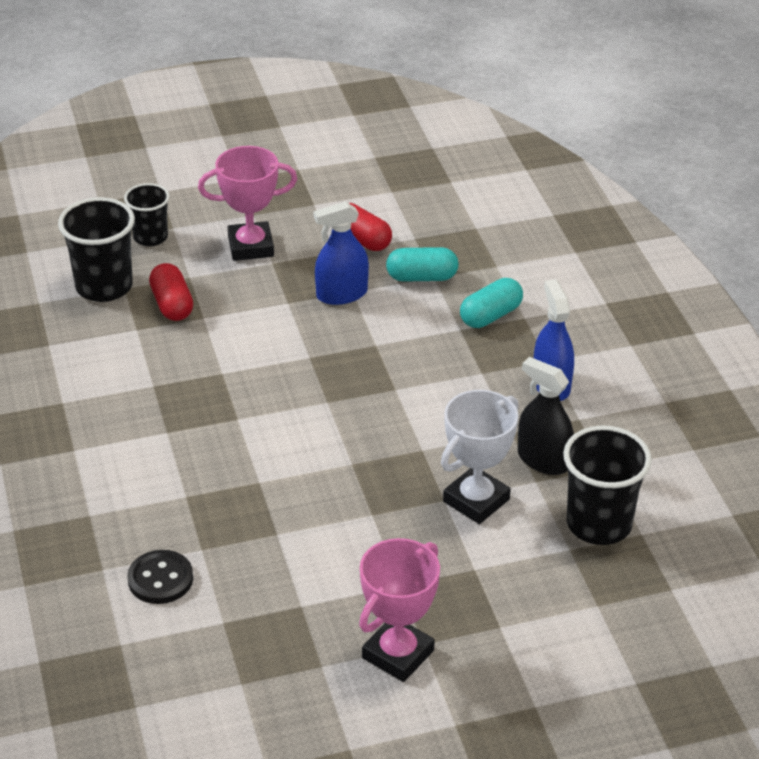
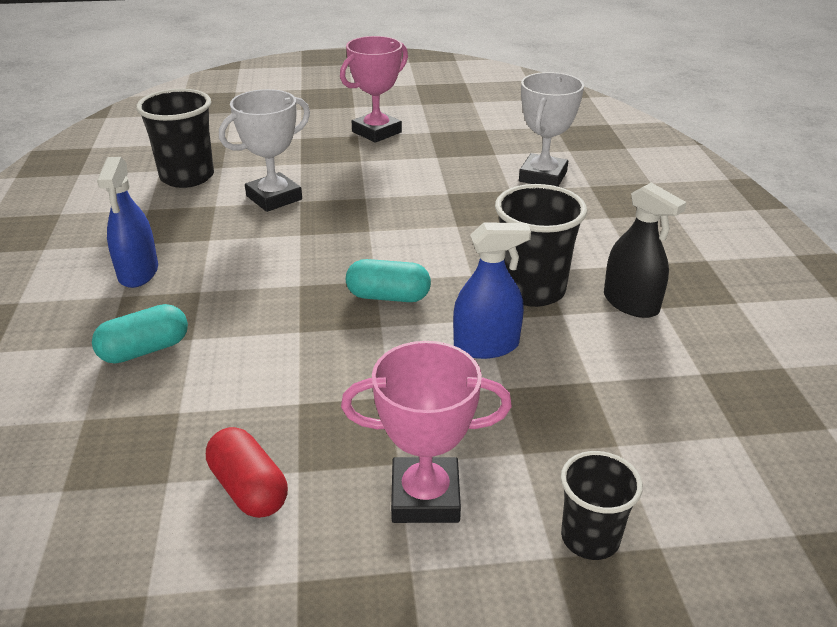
camera: 170 degrees left, 5 degrees down
black cup [58,197,135,302] -> black cup moved to [495,184,587,307]
black button [127,550,193,604] -> white trophy [519,72,584,187]
red capsule [149,263,193,321] -> none
blue spray bottle [314,201,369,305] -> blue spray bottle moved to [453,222,531,359]
turquoise capsule [386,247,459,282] -> turquoise capsule moved to [346,259,431,302]
black spray bottle [518,357,574,475] -> black spray bottle moved to [604,182,687,318]

